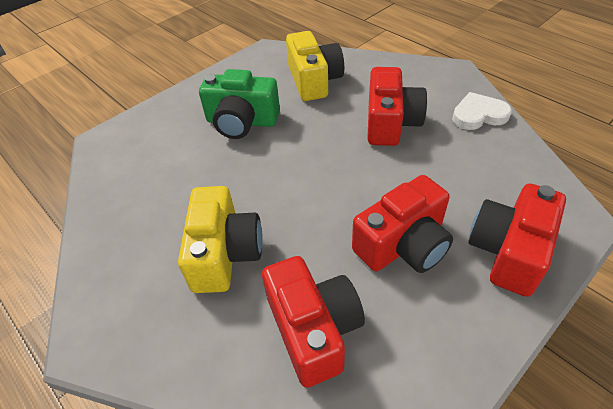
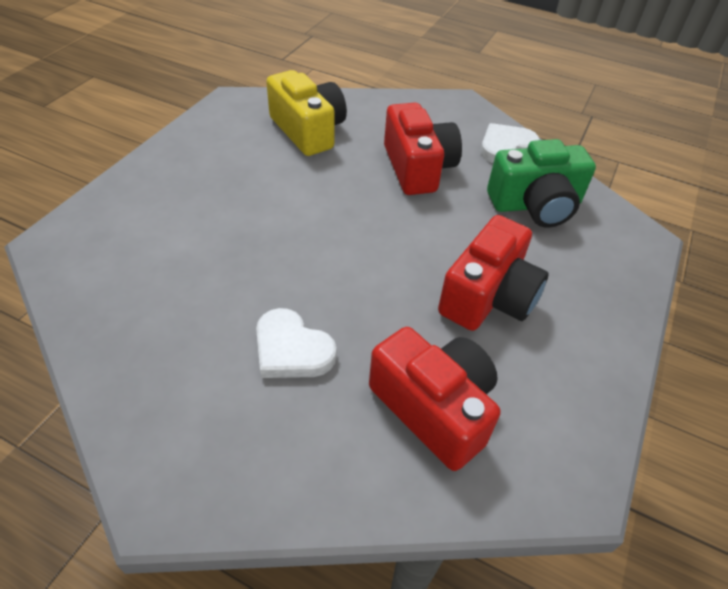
camera: 25 degrees left, 0 degrees up
yellow camera [178,186,263,293] -> white heart [256,308,336,378]
green camera [199,69,280,139] -> green camera moved to [487,139,596,228]
red camera [468,183,566,297] -> none

